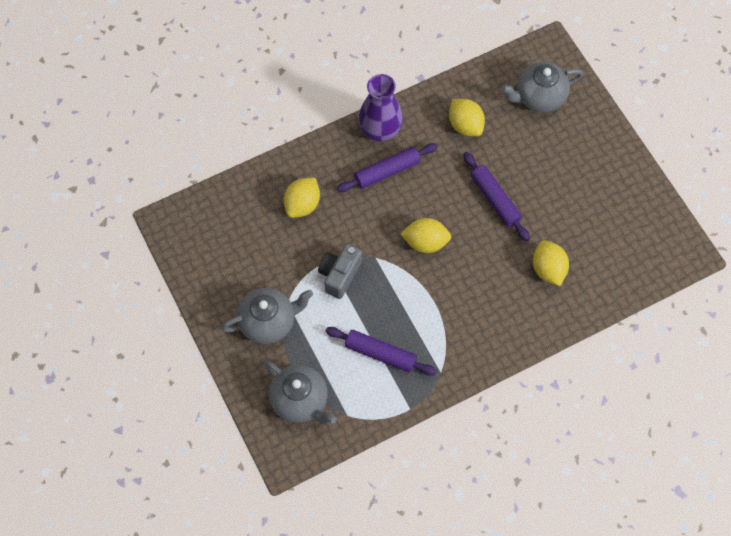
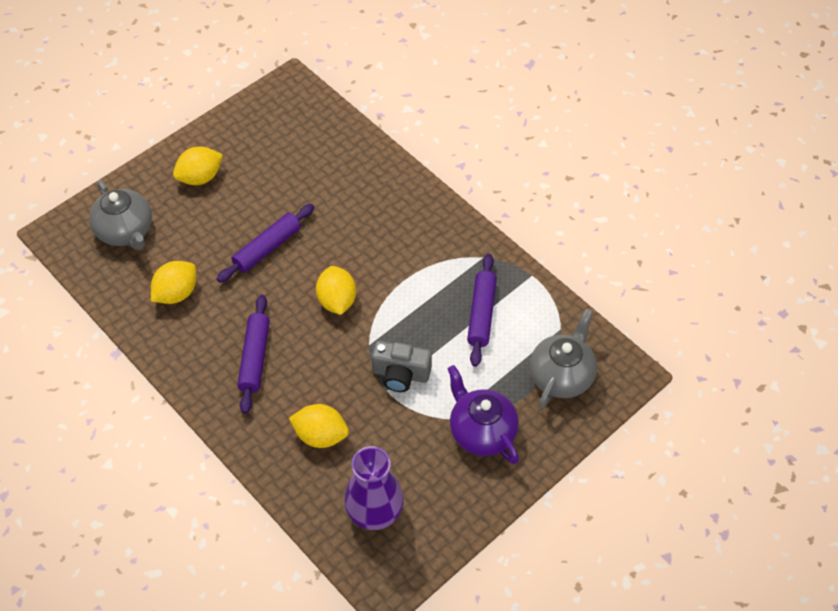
camera: 105 degrees left, 10 degrees down
grey teapot [221,288,313,344] -> purple teapot [447,365,519,464]
purple rolling pin [336,143,438,192] -> purple rolling pin turned 45 degrees clockwise [238,295,270,414]
purple vase [359,74,403,141] -> purple vase moved to [344,446,404,530]
yellow lemon [533,240,569,286] -> yellow lemon moved to [173,146,223,185]

